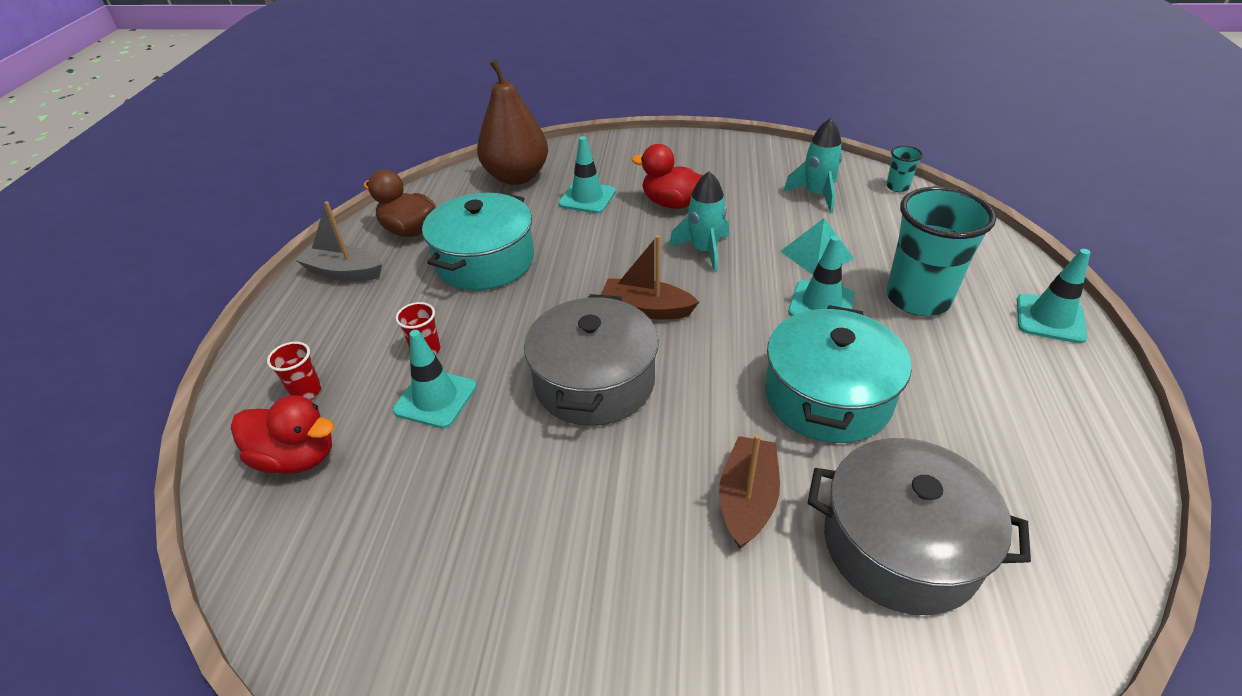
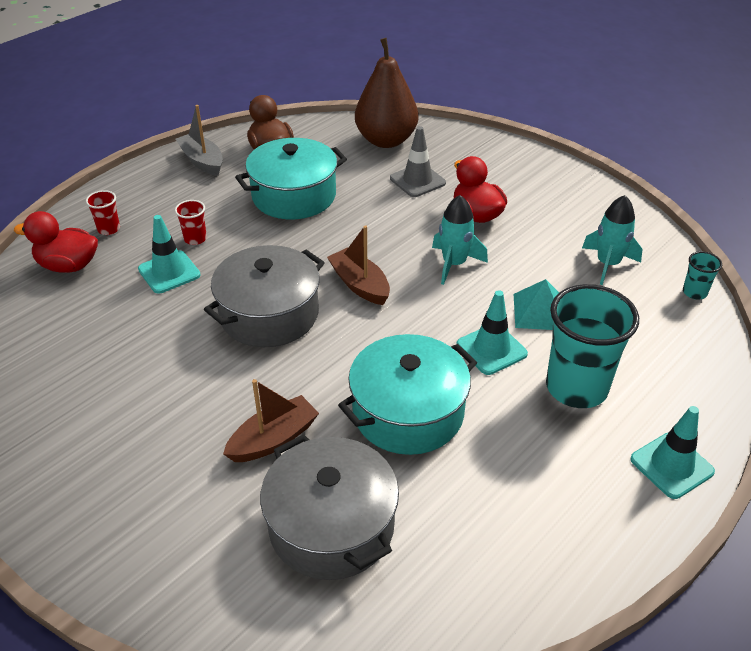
camera: 35 degrees right, 0 degrees up
red duck [231,395,334,474] -> red duck turned 135 degrees clockwise [14,211,98,273]
turquoise traffic cone [558,136,616,213] -> grey traffic cone [390,126,446,197]

